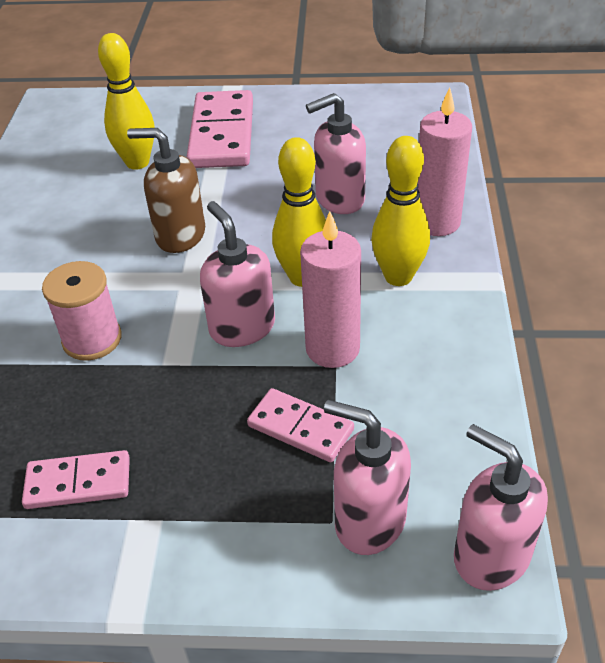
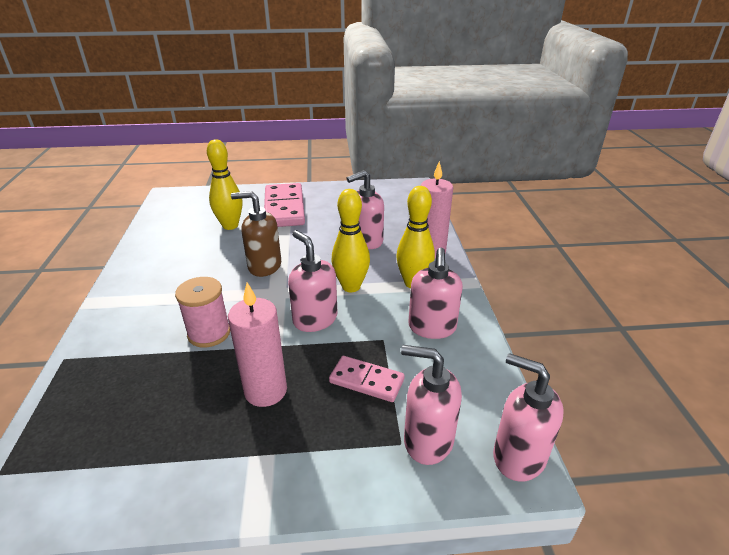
camera: 10 degrees left, 10 degrees down
pink domino [22,450,130,509] -> none
pink candle [300,211,361,368] -> pink candle moved to [228,283,287,407]
none -> pink soap dispenser [408,248,463,339]

